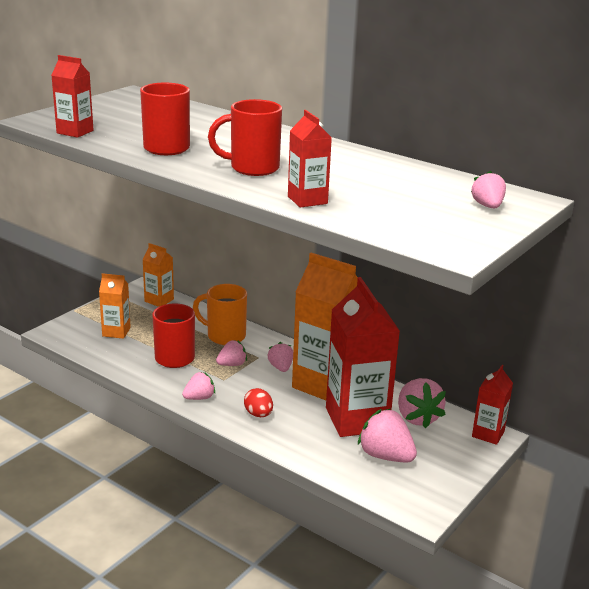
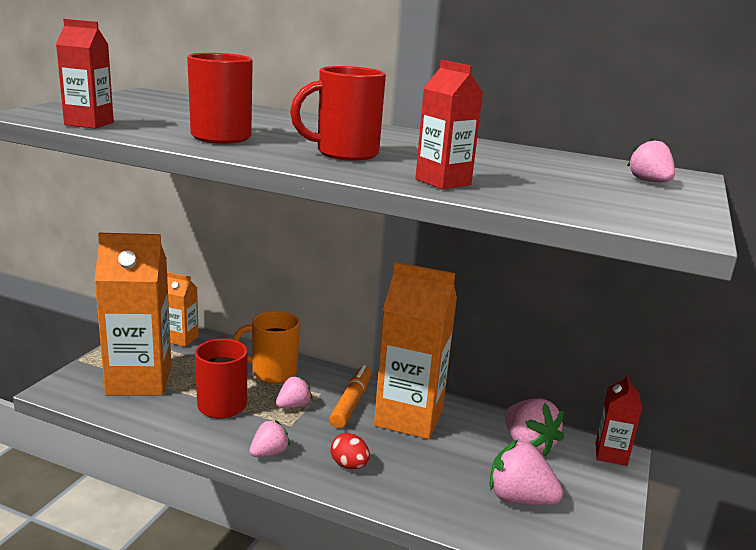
camera: 15 degrees left, 5 degrees down
orange carton [99,273,131,339] -> orange carton [94,233,171,396], size x1.99
pink strawberry [267,342,293,372] -> orange marker [329,365,372,428]
red carton [326,277,400,437] -> none

